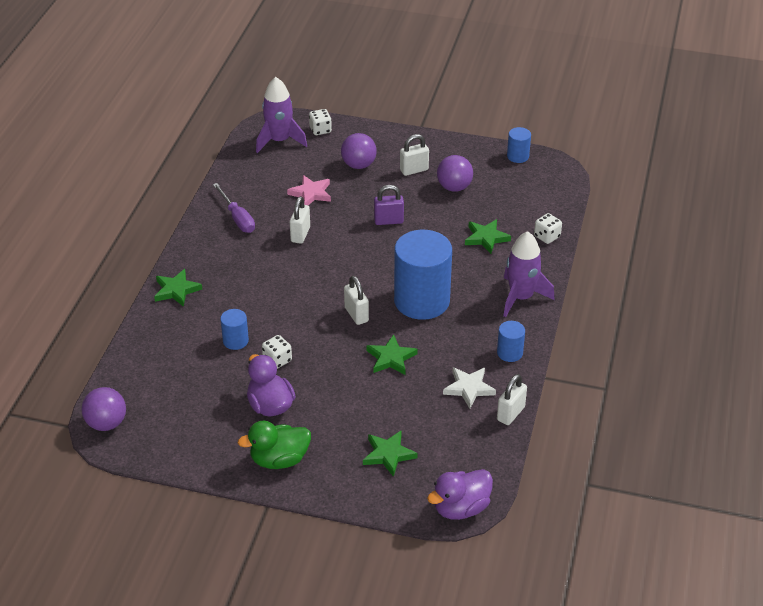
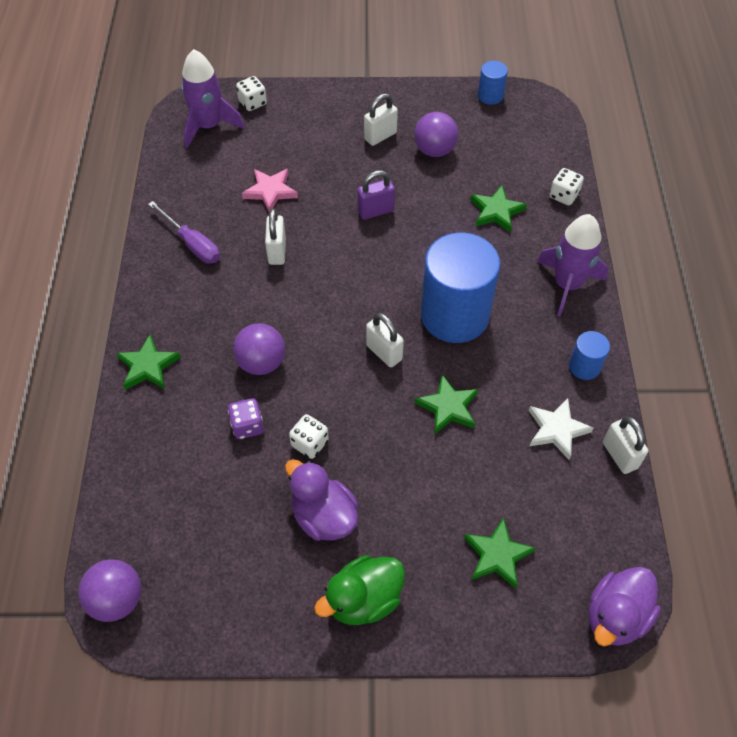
camera: 15 degrees left, 15 degrees up
blue cylinder [220,309,249,350] -> purple dice [228,398,264,439]
purple ball [341,133,377,169] -> purple ball moved to [233,323,285,375]
white padlock [497,374,527,425] -> white padlock turned 45 degrees counterclockwise [603,416,648,474]

